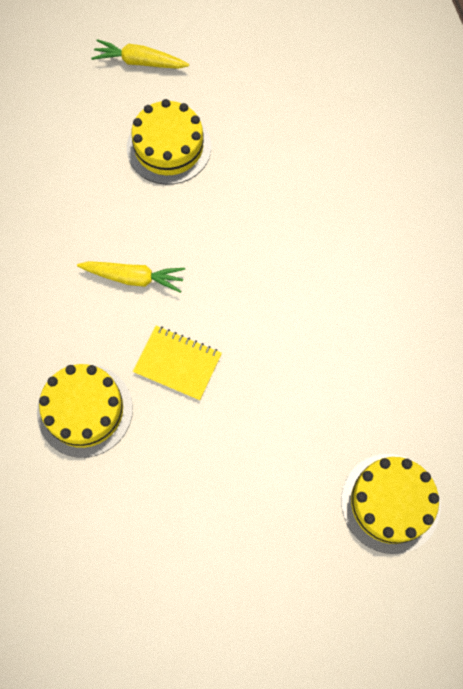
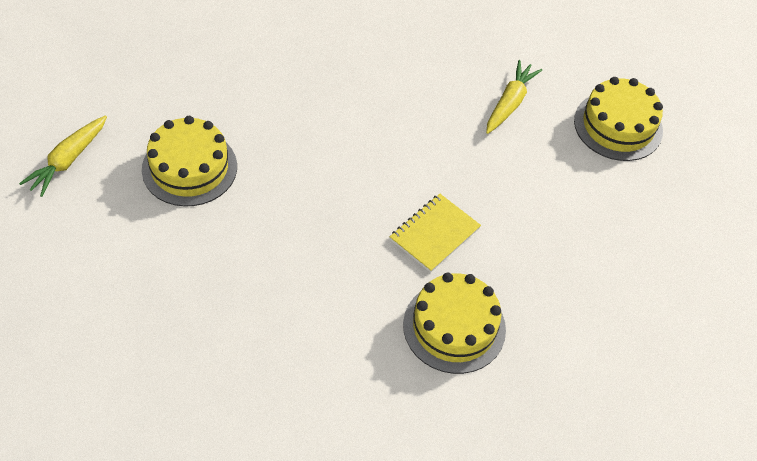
camera: 75 degrees left, 15 degrees down
yellow carrot [77,261,185,293] -> yellow carrot moved to [486,60,542,134]

